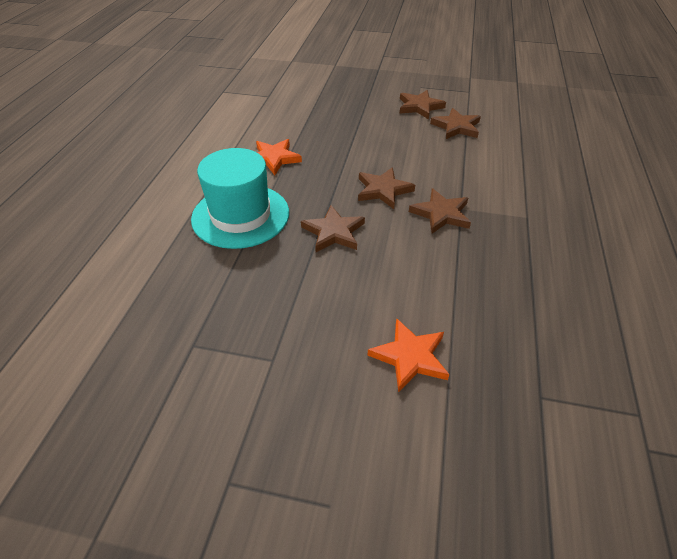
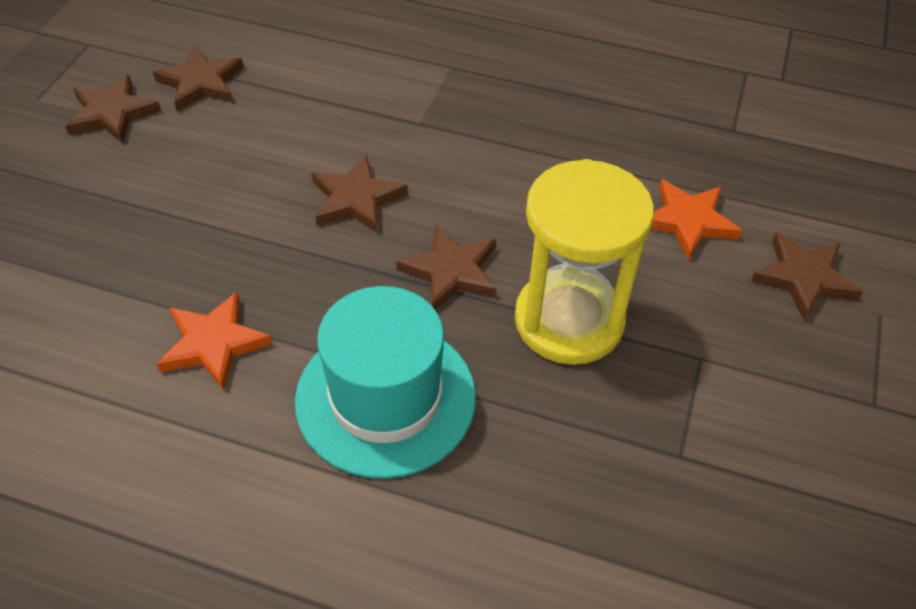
camera: 85 degrees left, 5 degrees up
brown star [409,188,471,234] -> brown star moved to [751,232,863,320]
none -> yellow hourglass [515,159,654,365]

